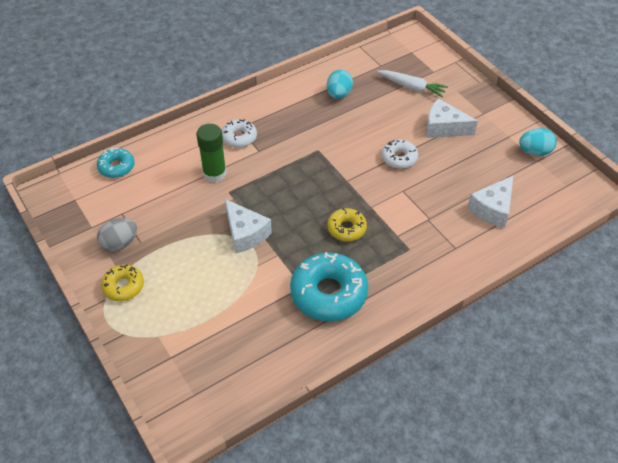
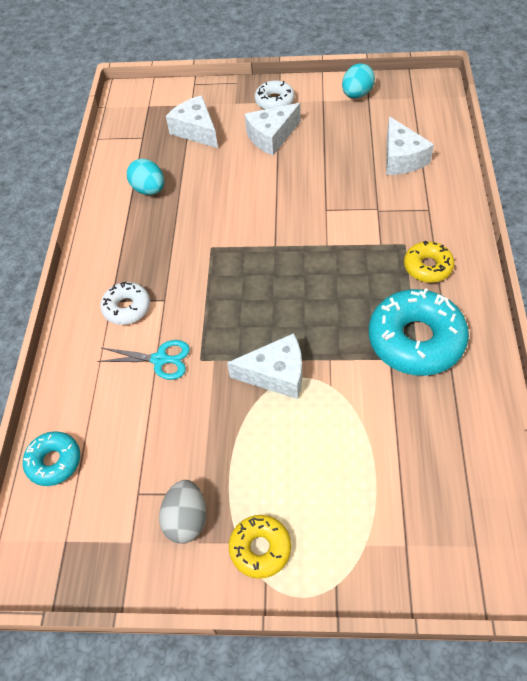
camera: 50 degrees left, 5 degrees up
green glue stick [196,124,226,182] -> turquoise scissors [97,340,190,380]
yellow donut [327,208,367,241] -> yellow donut moved to [404,241,454,283]
white carrot [377,70,448,97] -> white cheese [166,95,218,148]
white donut [382,139,418,169] -> white donut moved to [255,80,294,109]

